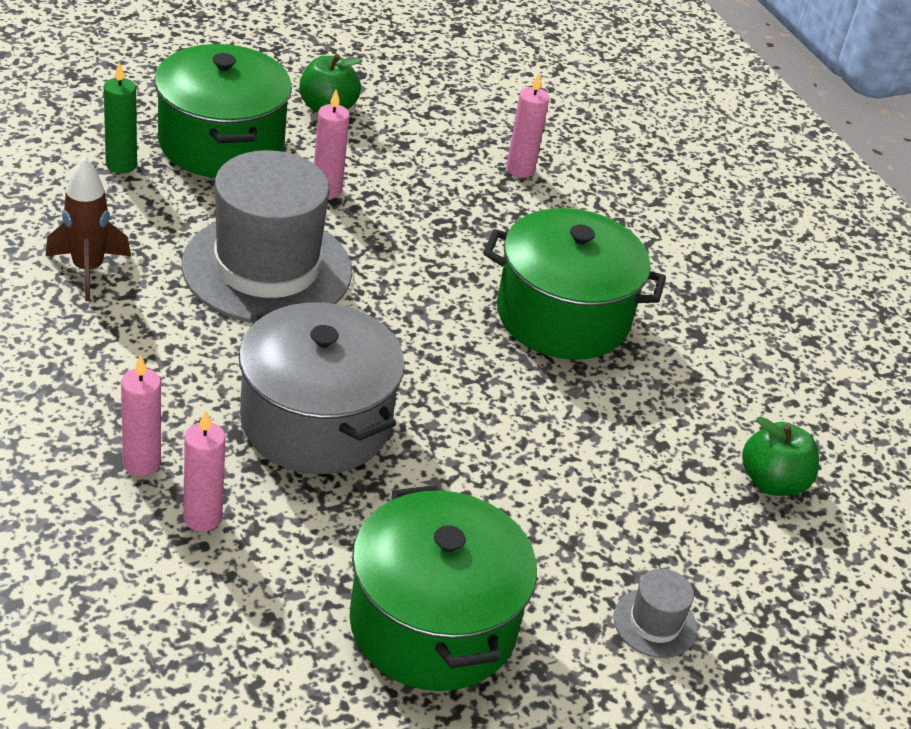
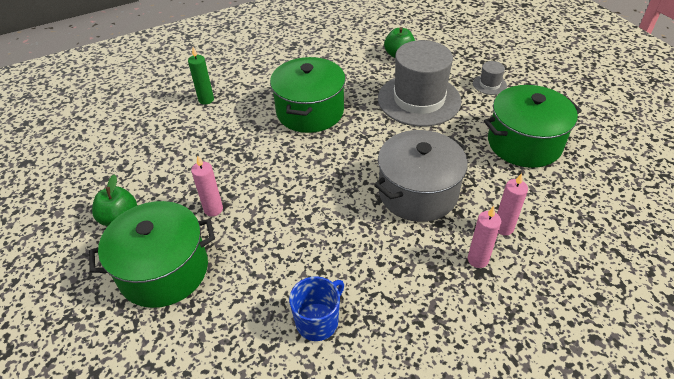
camera: 85 degrees left, 5 degrees up
brown rocket [46,158,131,301] -> blue mug [289,276,344,341]
green candle [104,62,137,174] -> green candle moved to [188,47,214,104]
grey hat [181,150,352,322] -> grey hat moved to [378,40,462,127]
pink candle [506,73,549,178] -> none

